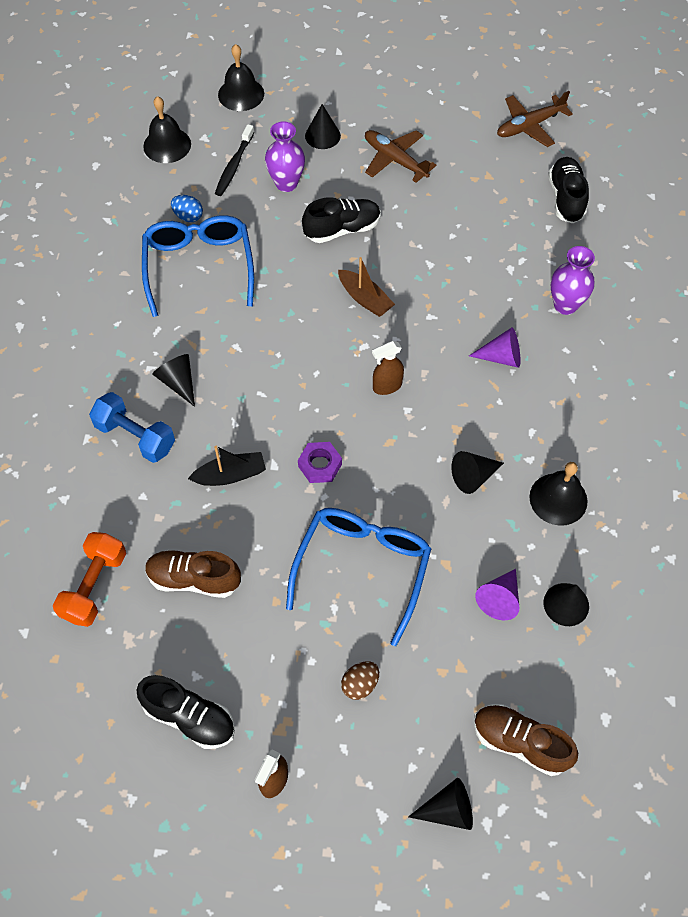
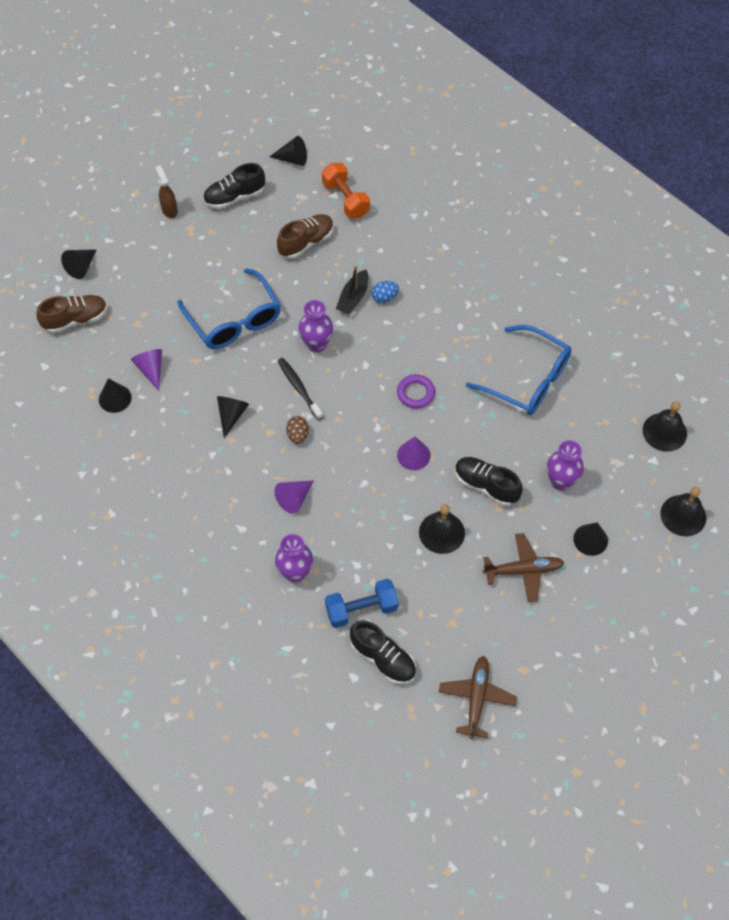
camera: 130 degrees right, 0 degrees up
blue dumbbell [89,392,175,463] -> blue dumbbell moved to [325,579,399,628]
black cone [152,354,195,407] -> black cone moved to [270,136,307,166]
blue egg [171,195,203,222] -> blue egg moved to [371,281,399,303]
black toothbrush [215,124,254,196] -> black toothbrush moved to [278,358,323,420]
purple nut [298,442,342,483] -> purple vase [298,300,333,353]
black shoe [302,197,381,243] -> black shoe turned 105 degrees clockwise [455,457,523,506]
brown boat [338,257,395,317] -> purple cone [397,436,431,470]
brown egg [341,661,379,700] -> brown egg moved to [286,416,309,444]
brown spray bottle [372,341,404,395] -> none
black bell [529,462,588,526] -> black bell moved to [419,505,465,554]
none -> purple ring [397,374,435,409]

